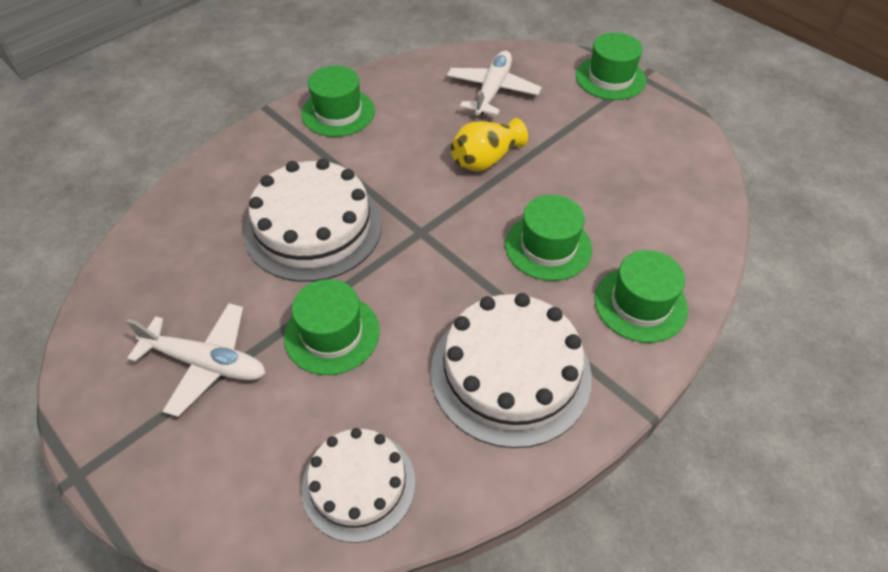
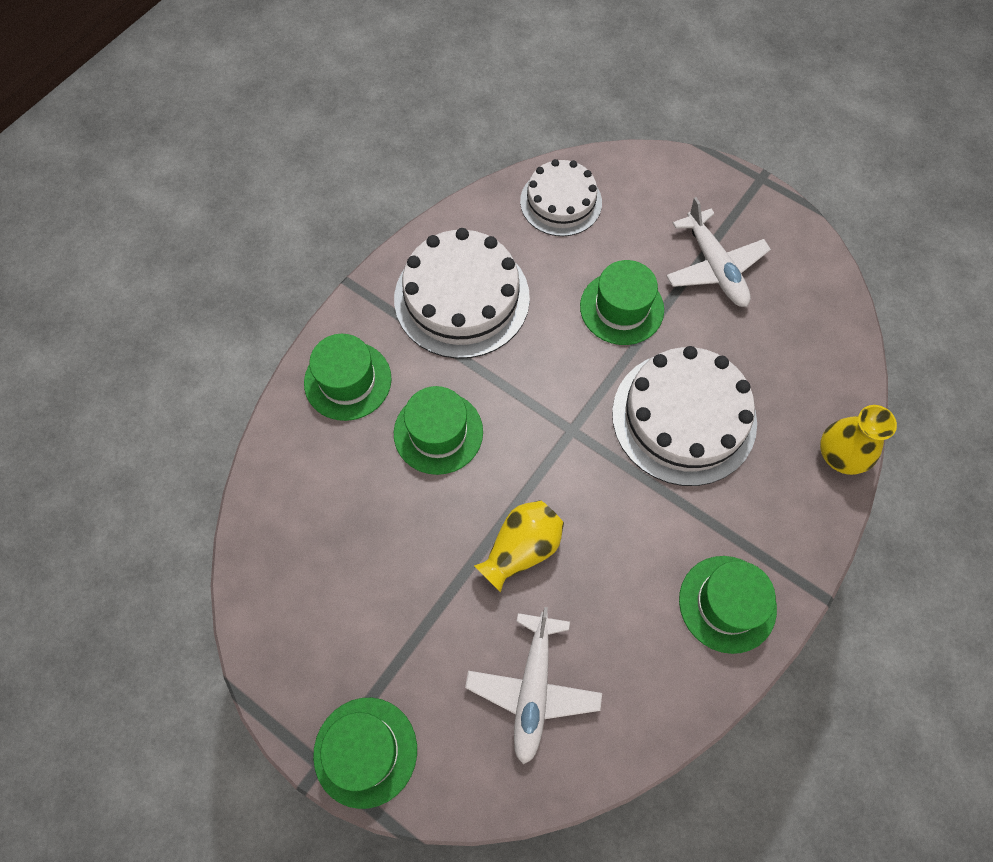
camera: 170 degrees right, 15 degrees up
white plane [126,303,265,417] -> white plane turned 120 degrees counterclockwise [666,197,771,307]
none -> yellow vase [820,405,897,475]

